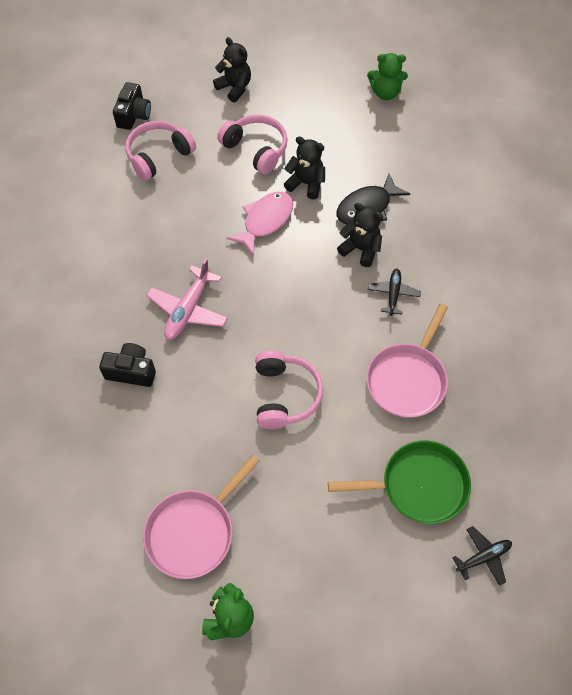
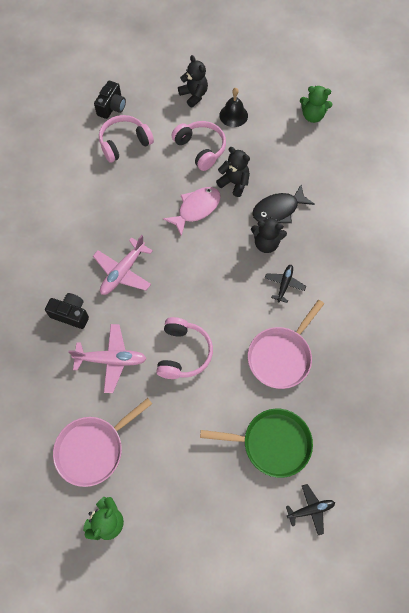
camera: 10 degrees right, 5 degrees up
black teddy bear [337,203,383,267] -> black teddy bear turned 150 degrees clockwise [251,217,287,253]
none -> pink plane [68,324,147,393]
none -> black bell [219,88,248,127]

